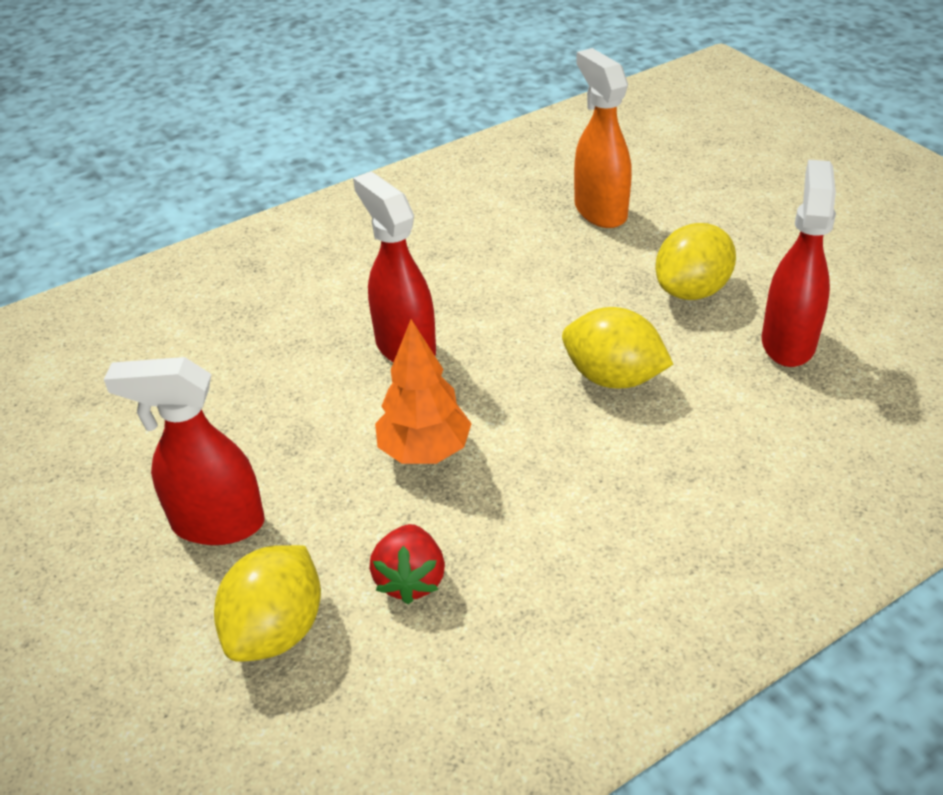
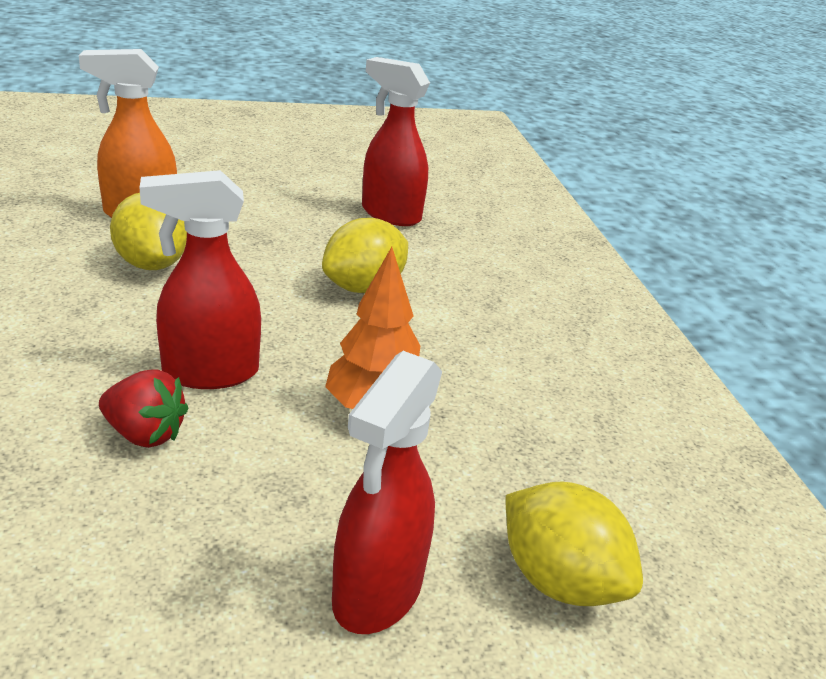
camera: 75 degrees left, 10 degrees down
red strawberry [369,524,445,604] -> red strawberry moved to [99,369,189,448]
yellow lemon [655,223,736,300] -> yellow lemon moved to [110,193,187,270]

